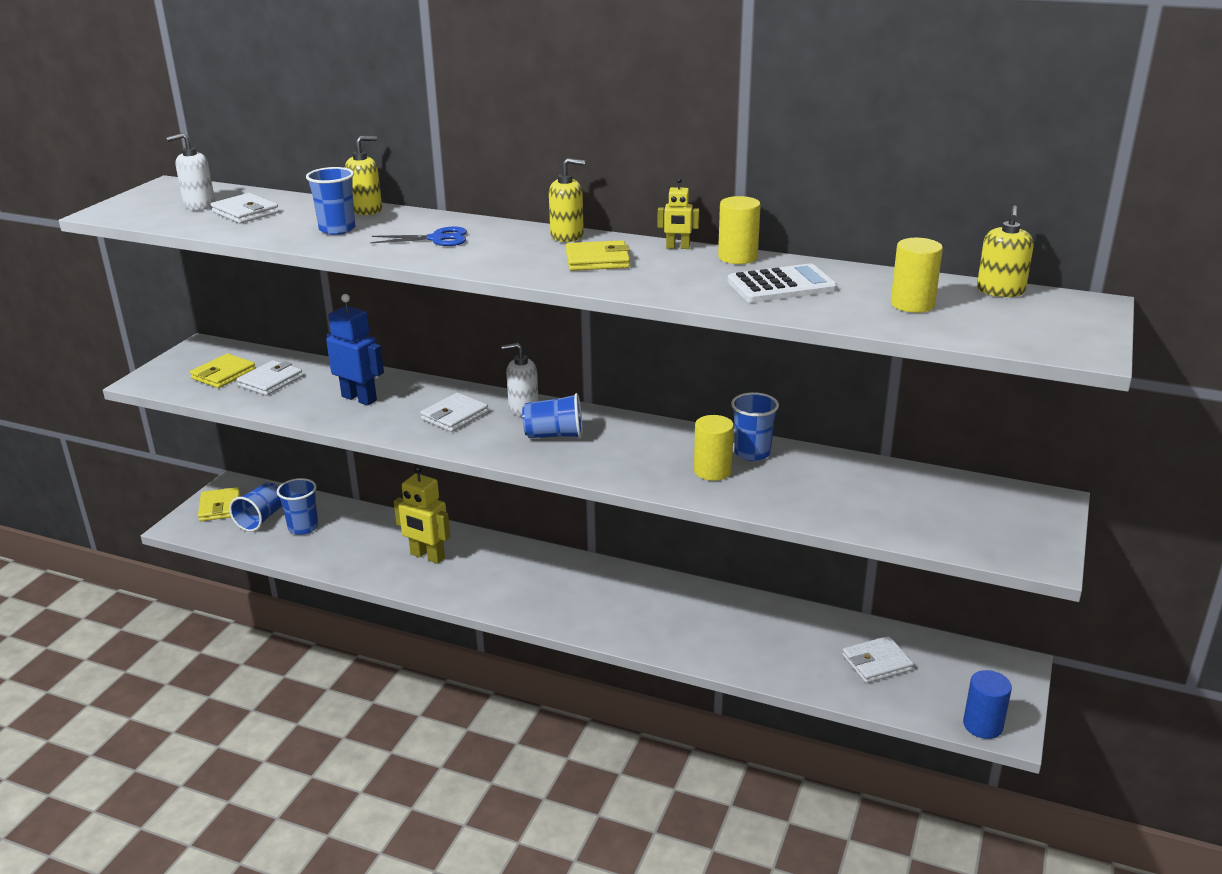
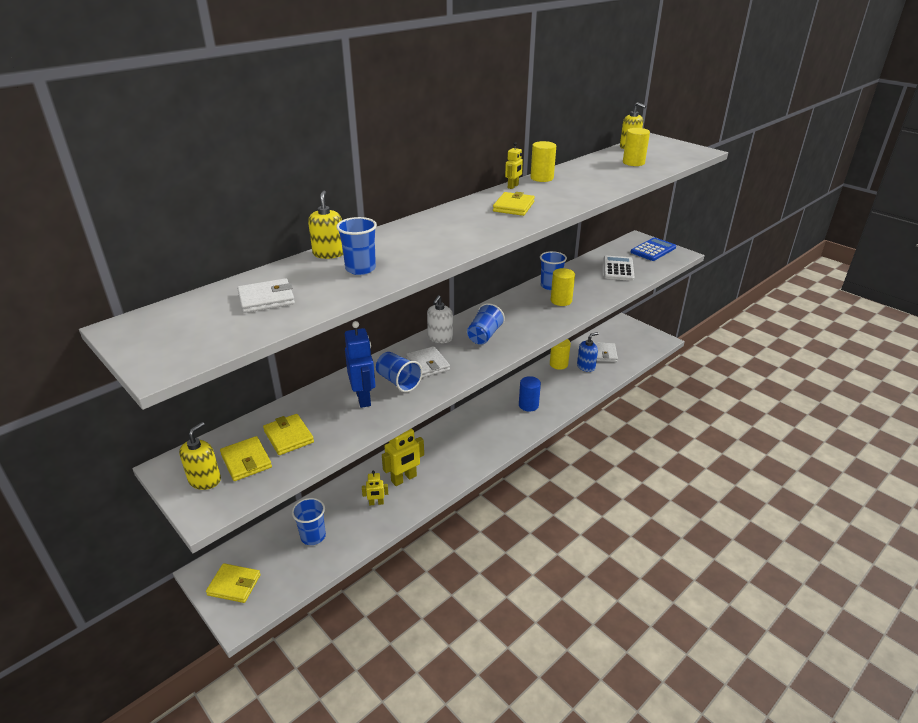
camera: 65 degrees left, 5 degrees up
white soap dispenser [166,133,215,210] -> none
blue cup [229,482,282,532] -> blue cup moved to [376,352,423,392]
white wallet [237,360,303,396] -> yellow wallet [263,414,314,455]
blue robot [326,294,384,406] -> blue robot turned 105 degrees clockwise [345,321,375,408]
blue scissors [370,227,467,246] -> none
yellow soap dispenser [549,158,585,242] -> yellow soap dispenser moved to [179,422,221,490]
white calculator [727,263,837,303] -> white calculator moved to [603,256,634,281]
blue cylinder [963,670,1012,739] -> blue cylinder moved to [519,376,541,411]
none -> yellow robot [362,471,388,505]
none -> yellow cylinder [550,339,571,370]
none -> blue soap dispenser [577,332,599,372]
none -> blue calculator [630,237,676,261]

